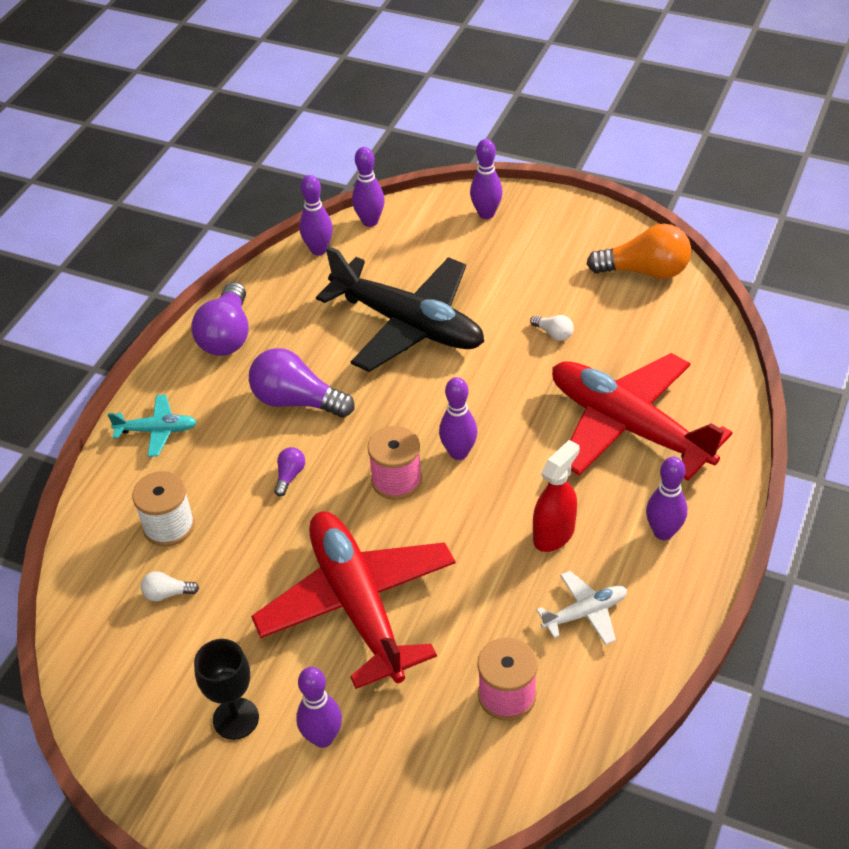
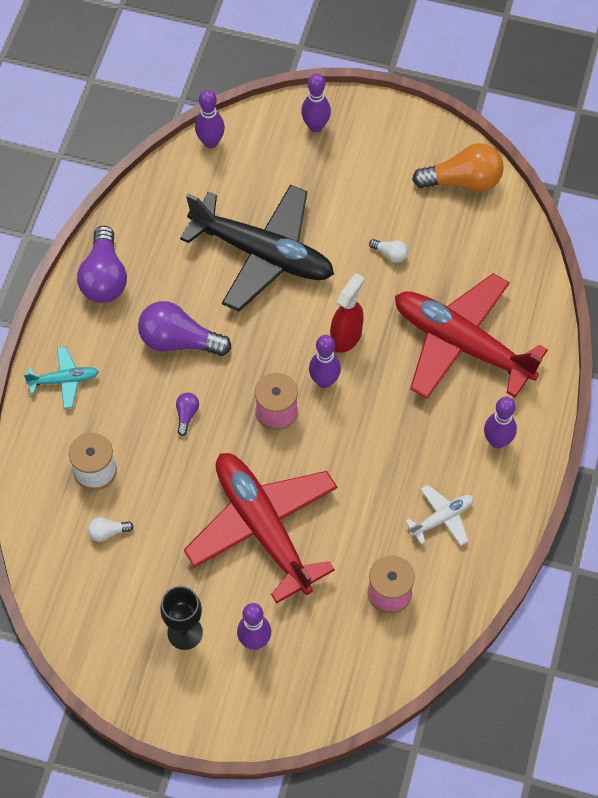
camera: 10 degrees left, 15 degrees up
purple bowling pin [299,175,333,255] -> none
red spray bottle [533,440,580,552] -> red spray bottle moved to [330,273,364,353]

